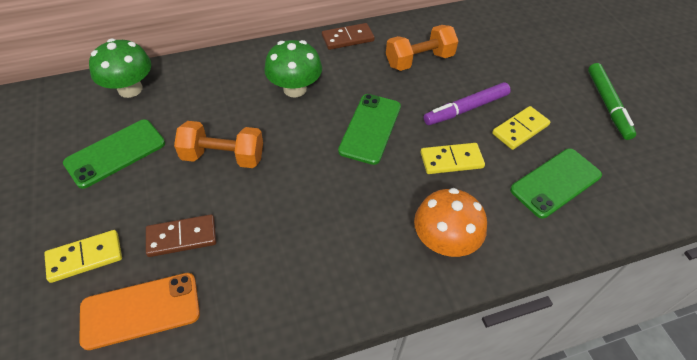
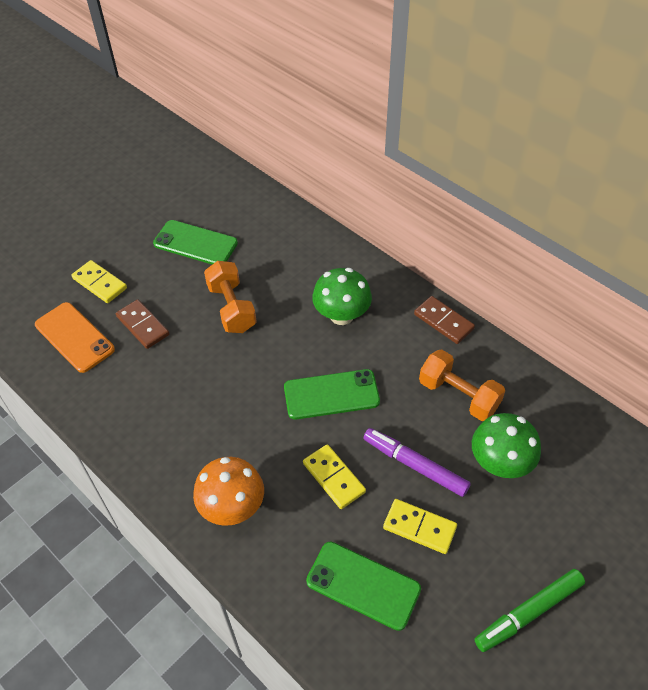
camera: 65 degrees right, 0 degrees up
green mushroom [89,39,151,98] -> green mushroom moved to [472,413,541,478]

